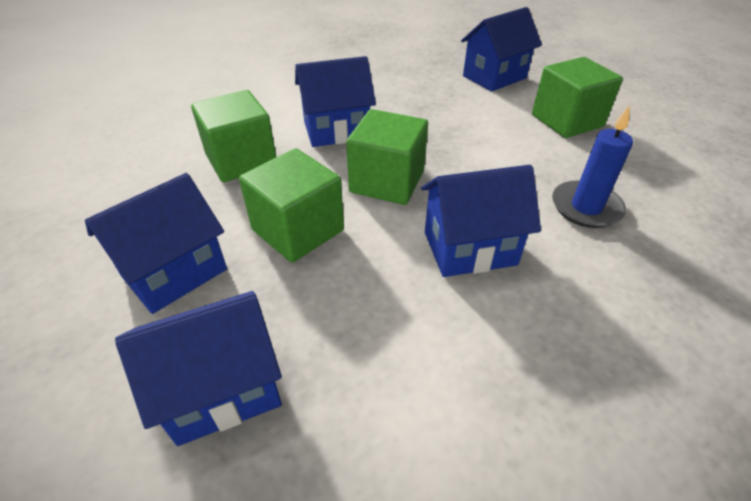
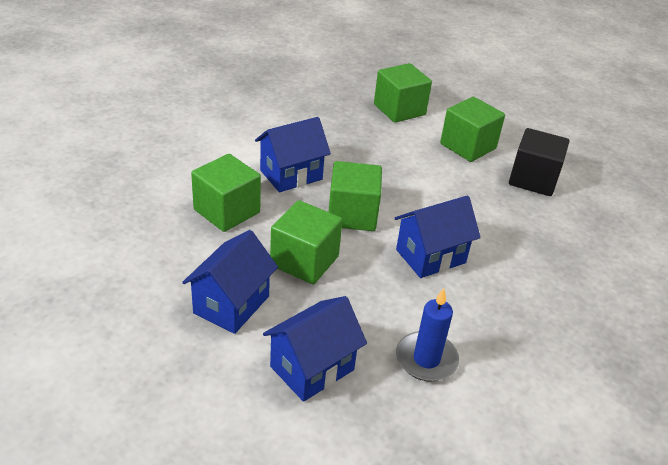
camera: 20 degrees left, 5 degrees down
blue house [461,7,542,92] -> green cube [374,63,432,123]
blue candle [552,104,633,228] -> blue candle moved to [396,288,459,382]
none -> black cube [509,128,569,196]

